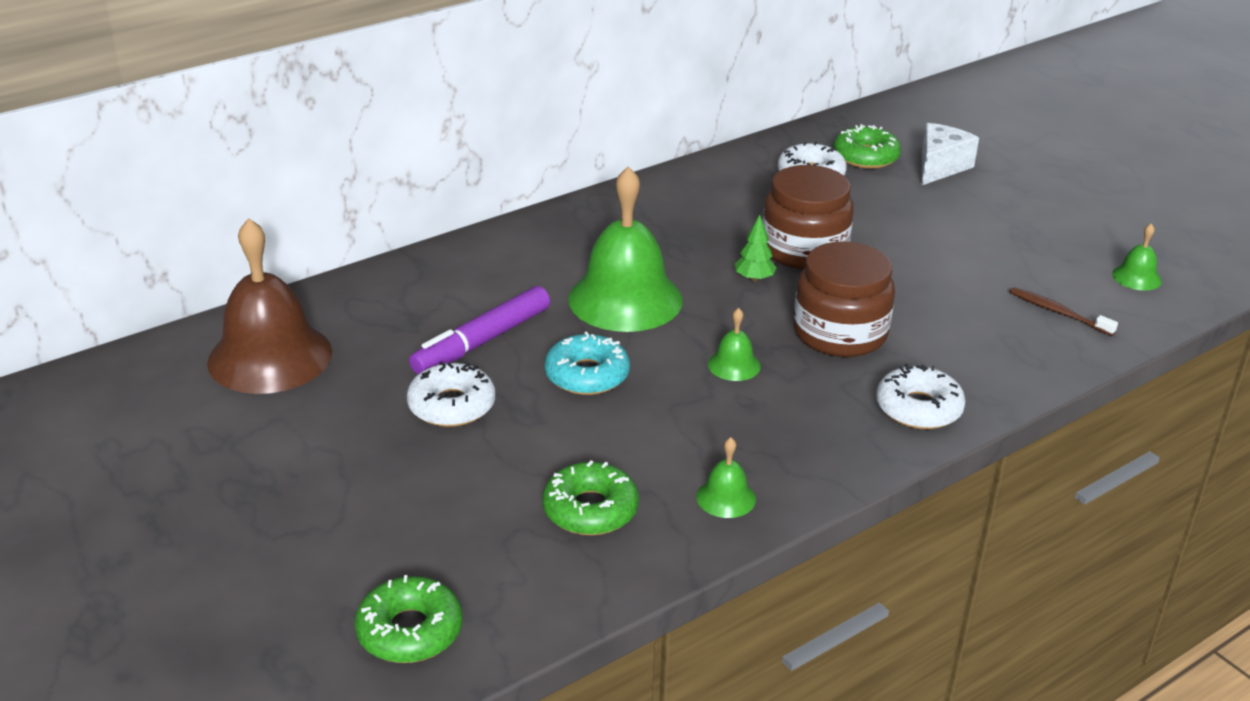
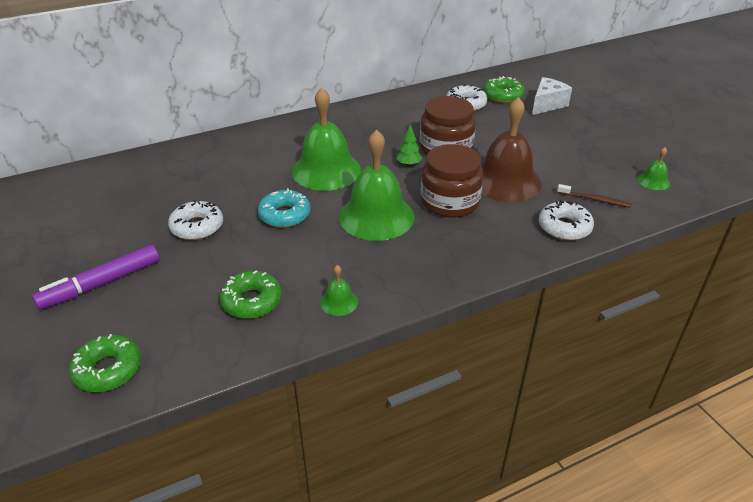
camera: 10 degrees right, 5 degrees up
brown bell [207,218,332,394] -> brown bell moved to [481,97,542,202]
purple marker [409,286,550,374] -> purple marker moved to [32,245,160,310]
green bell [708,308,761,381] -> green bell [339,129,415,241], size x2.31
white donut [876,364,965,429] -> white donut moved to [539,200,594,241]
brown toothbrush [1010,287,1118,336] -> brown toothbrush turned 150 degrees clockwise [557,184,631,208]

